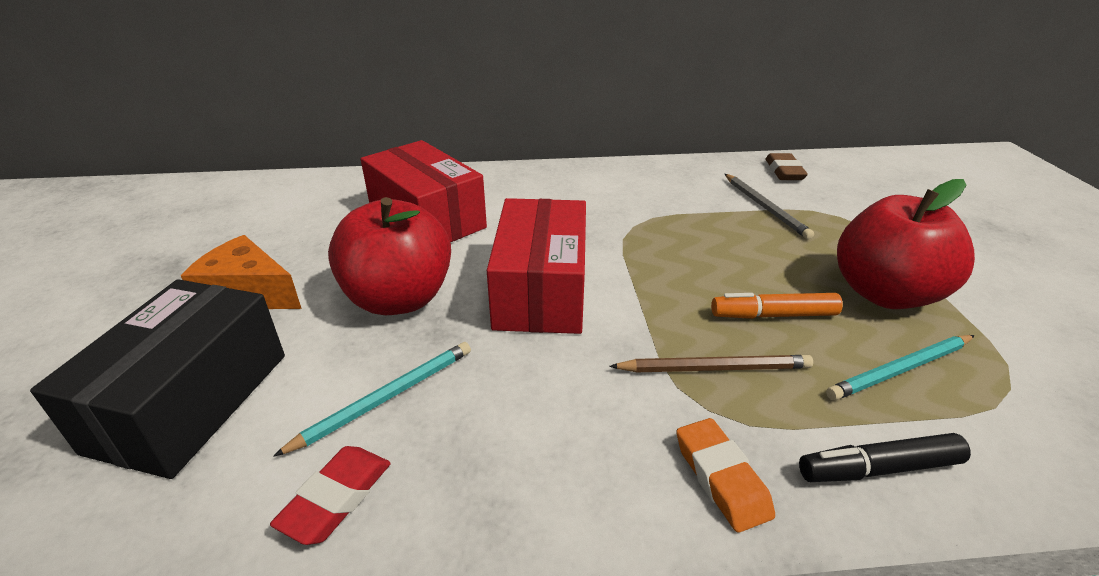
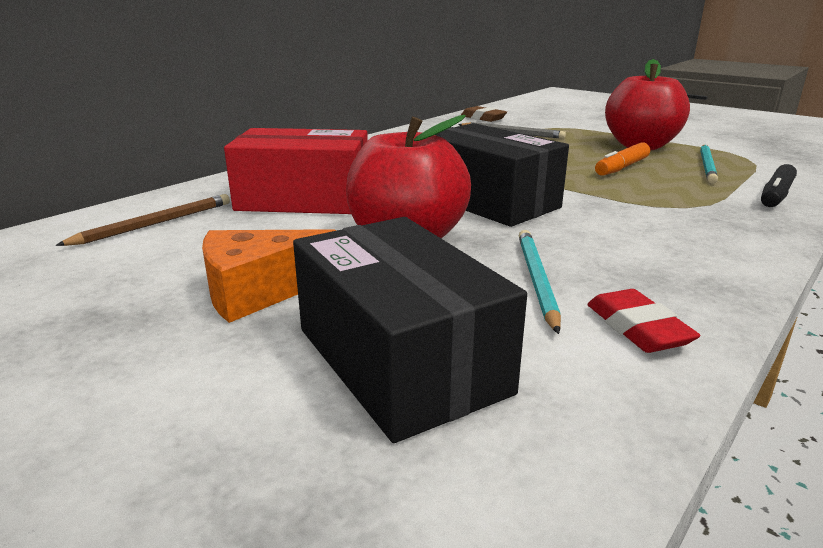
camera: 45 degrees left, 10 degrees down
red box [487,198,586,334] -> black box [435,123,569,227]
brown pencil [609,355,813,373] -> brown pencil moved to [55,194,230,246]
orange eraser [677,418,775,533] -> none

